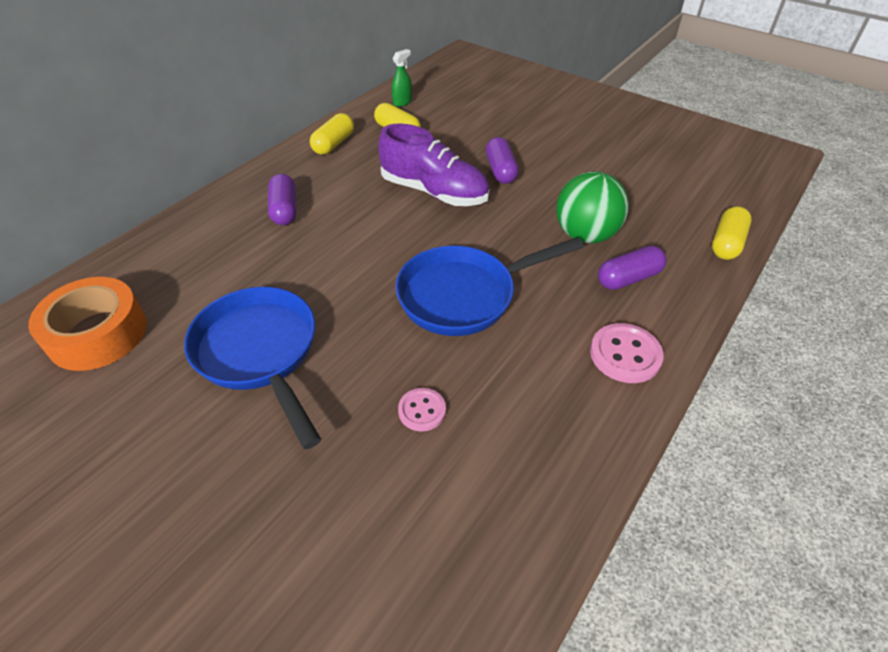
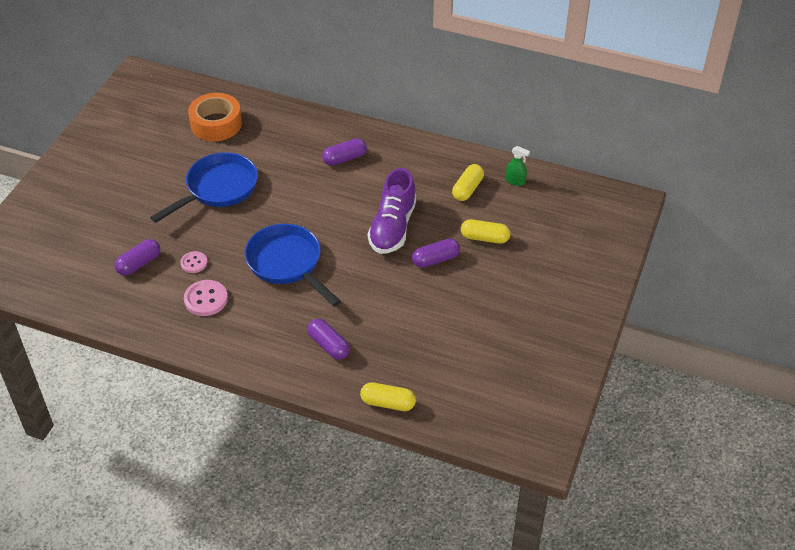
camera: 75 degrees right, 0 degrees up
yellow capsule [310,113,354,155] -> yellow capsule moved to [461,219,510,244]
green ball [556,171,629,243] -> none
pink button [590,323,664,383] -> pink button moved to [184,280,228,316]
none -> purple capsule [114,239,160,276]

